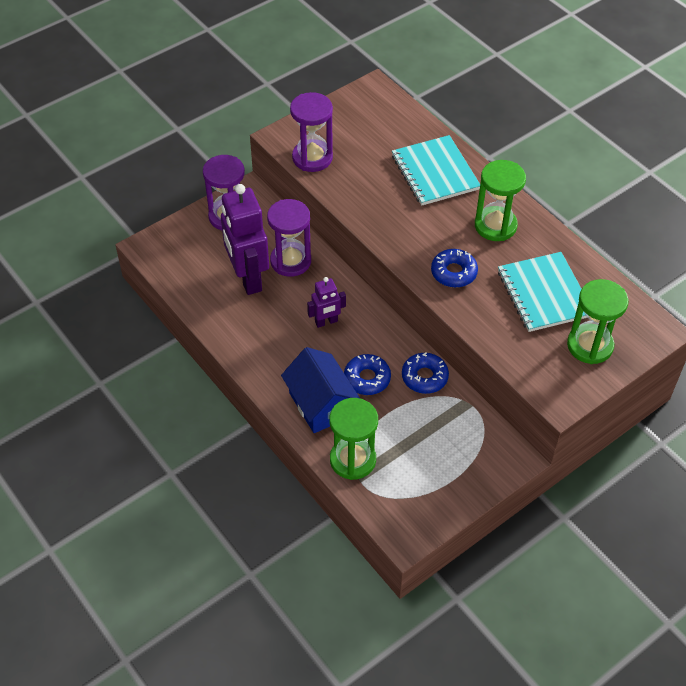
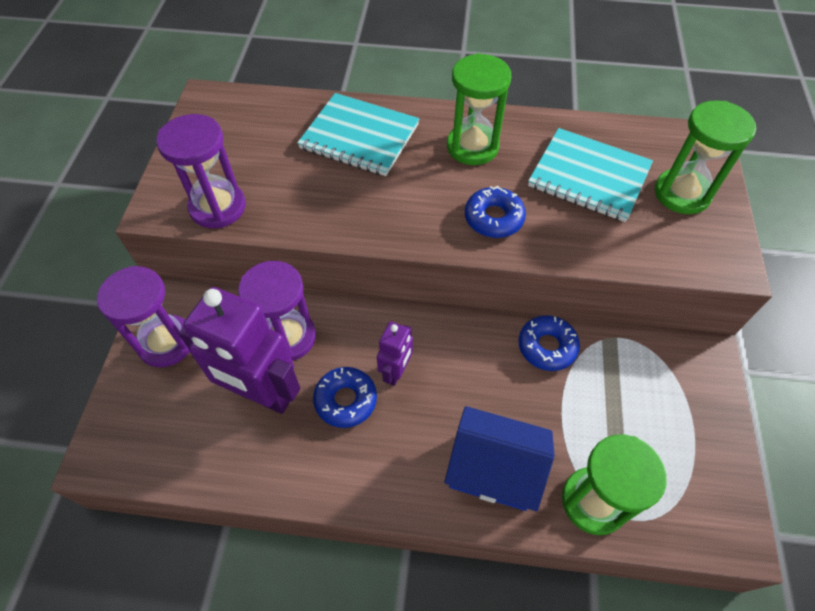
camera: 45 degrees left, 5 degrees up
blue donut [344,354,391,395] -> blue donut moved to [313,367,377,428]

